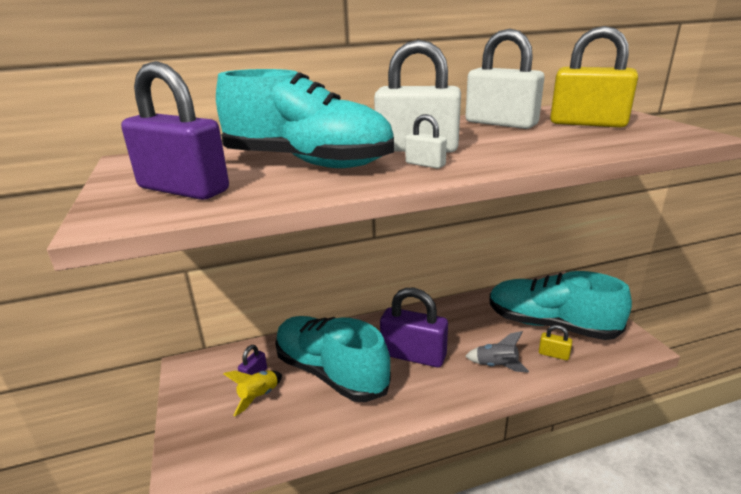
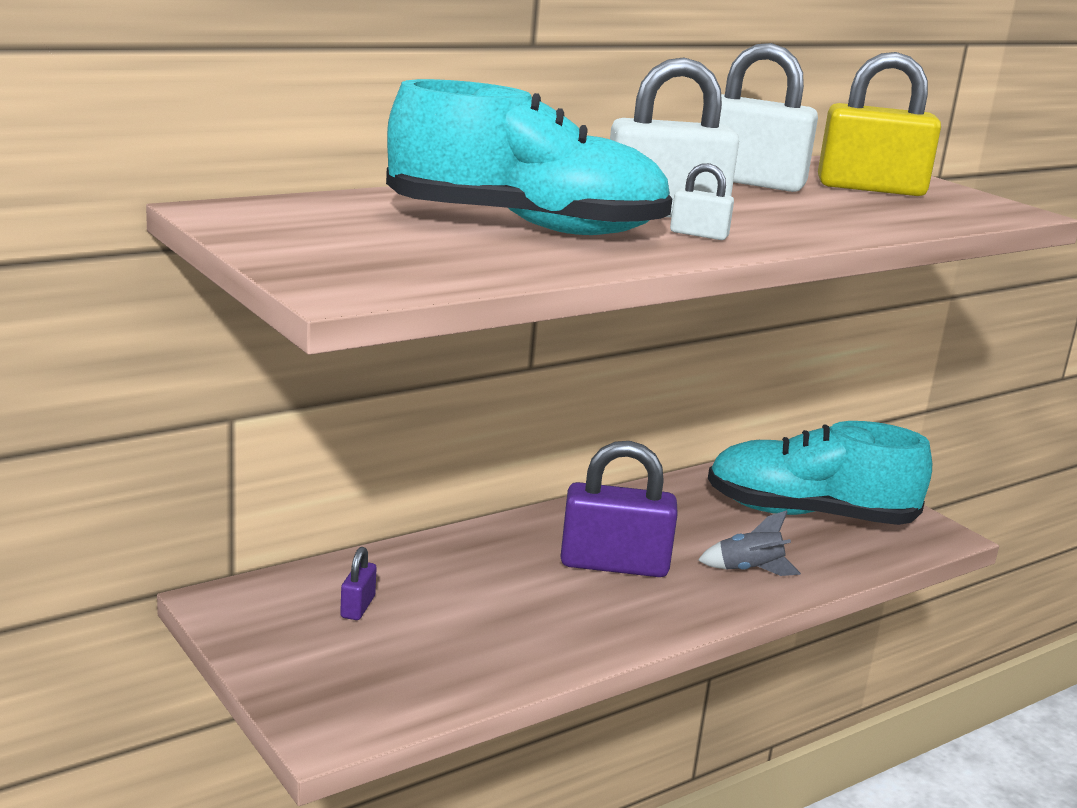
camera: 20 degrees left, 5 degrees down
purple padlock [121,61,229,200] -> none
yellow rocket [224,370,282,416] -> none
turquoise shoe [275,316,391,402] -> none
yellow padlock [539,325,572,360] -> none

